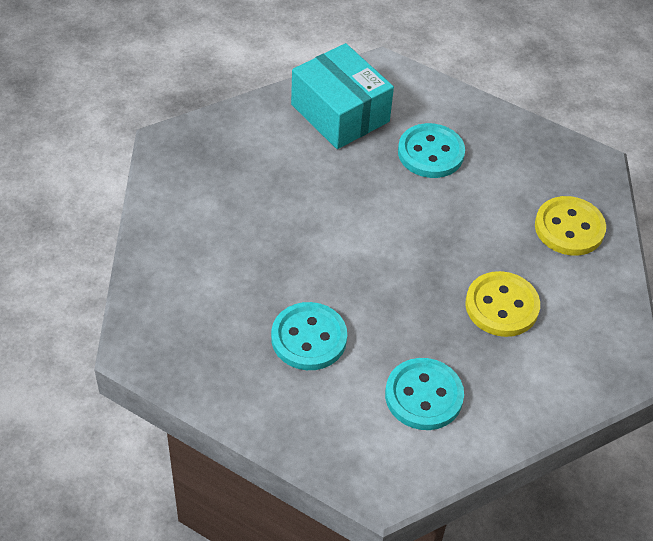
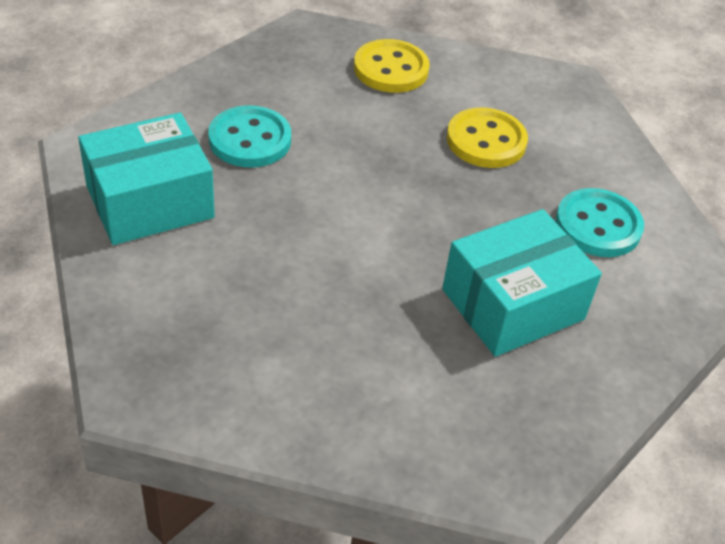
camera: 80 degrees left, 5 degrees down
turquoise button [271,302,347,370] -> turquoise box [442,209,602,357]

